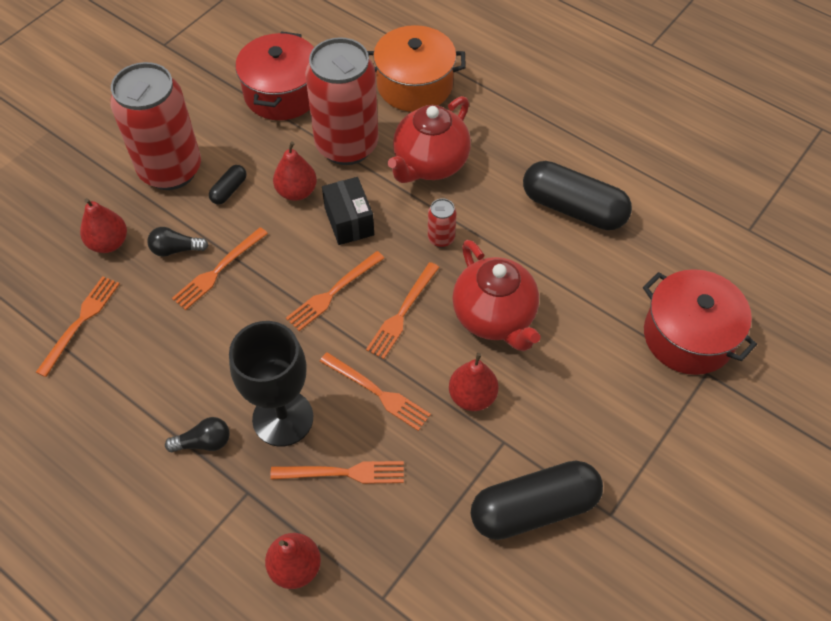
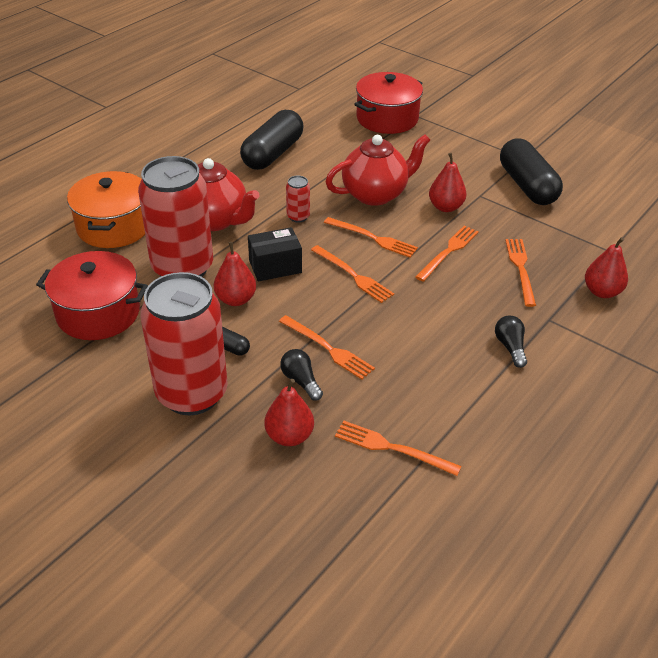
camera: 90 degrees left, 15 degrees down
black light bulb [147,227,208,257] -> black light bulb turned 150 degrees clockwise [280,349,323,401]
black goblet [229,321,313,447] -> none

